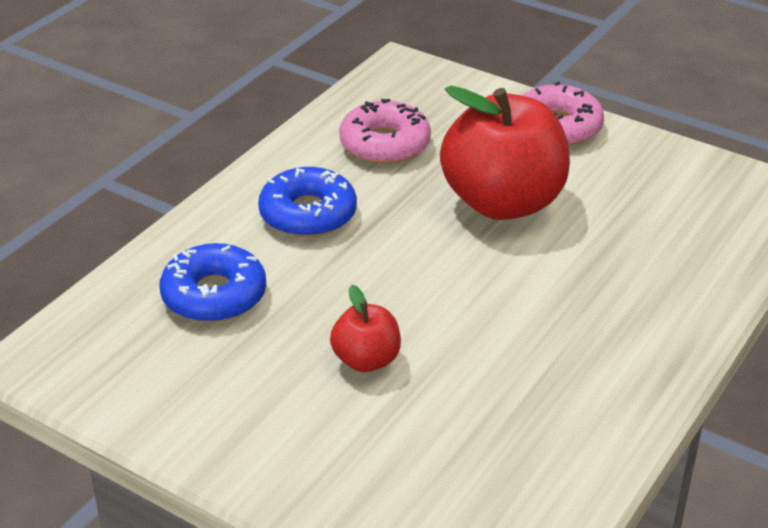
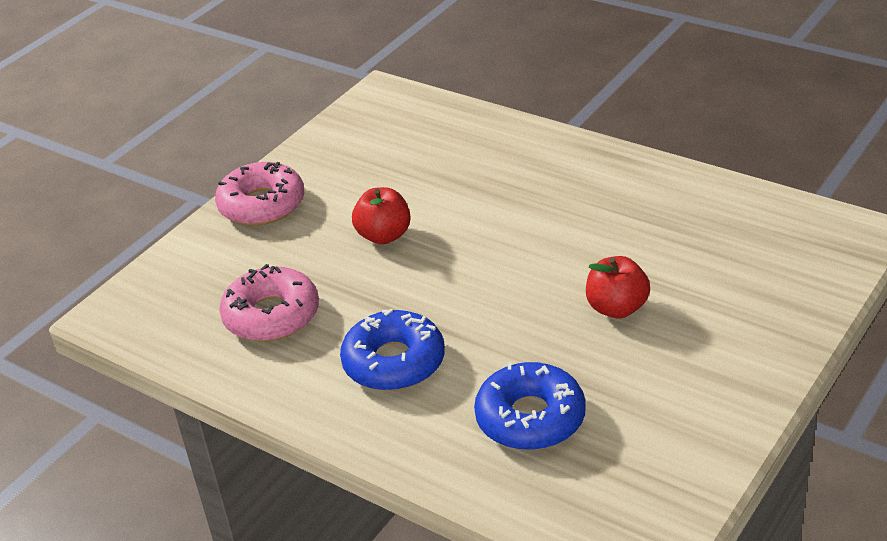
camera: 85 degrees left, 0 degrees up
red apple [440,86,570,220] -> red apple [352,187,411,244], size x0.48

